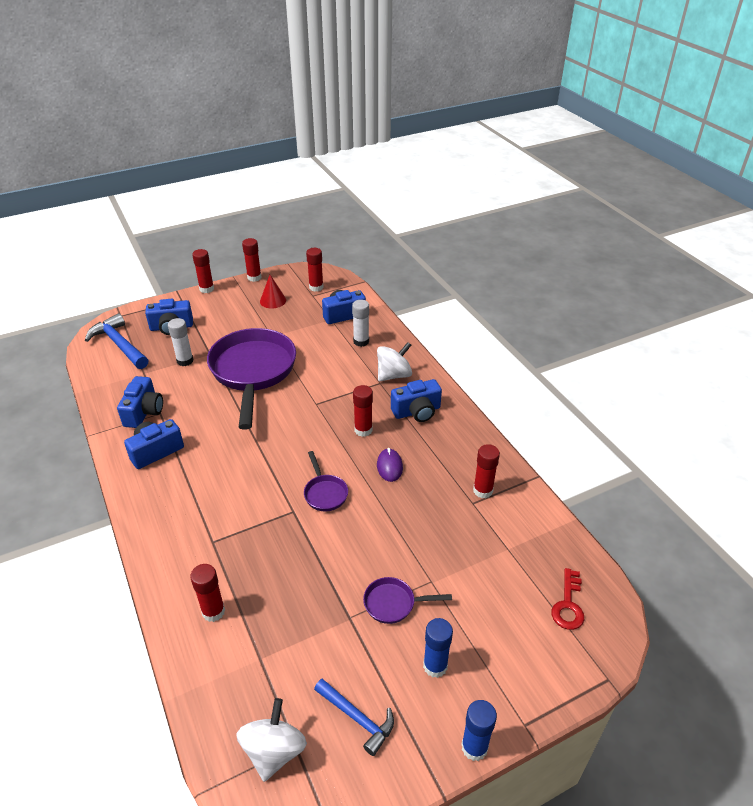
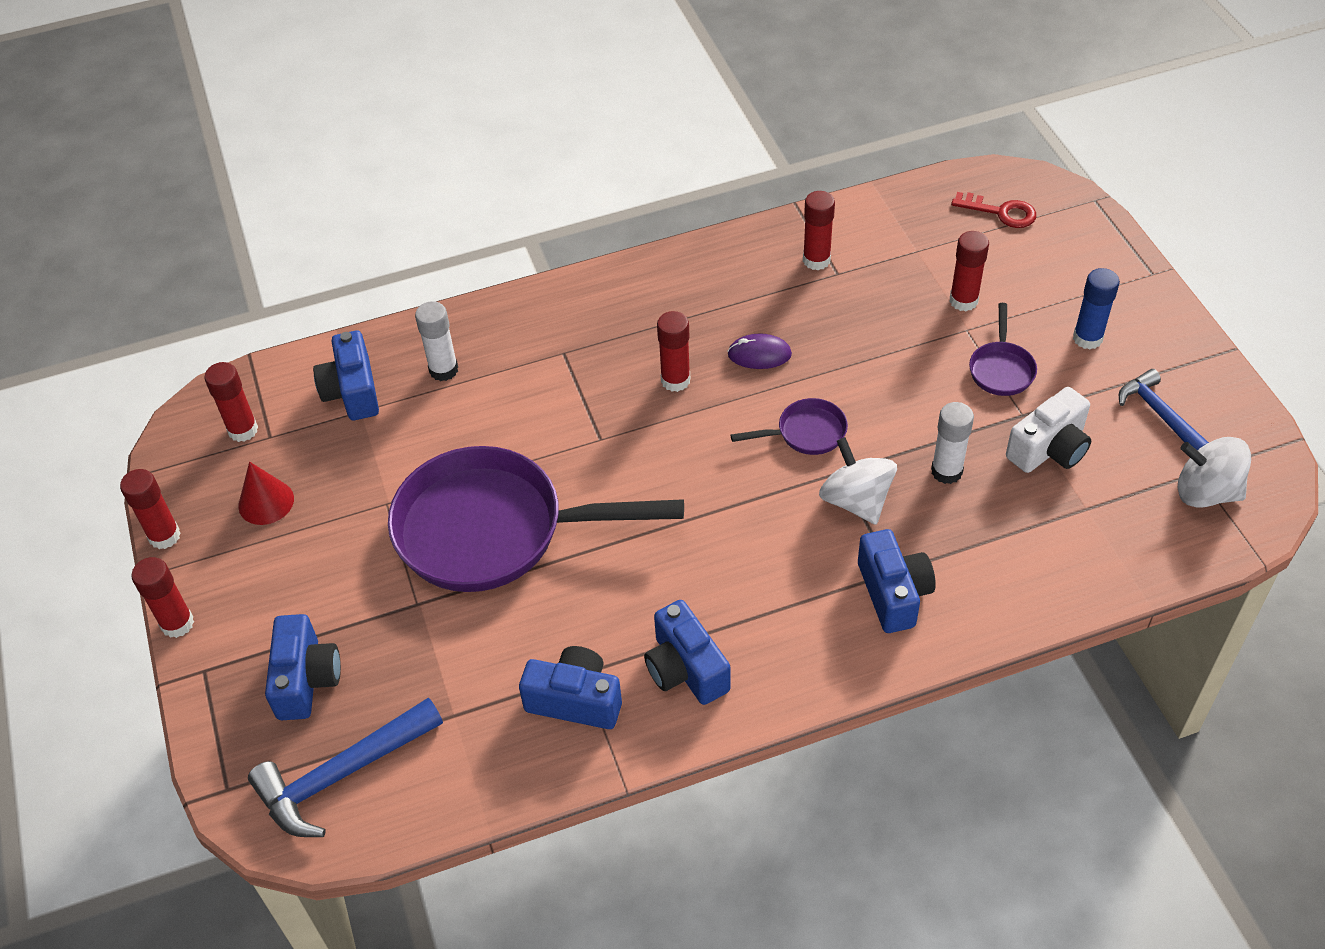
camera: 80 degrees left, 10 degrees up
white glue stick [168,318,193,366] -> white glue stick moved to [931,402,974,484]
red glue stick [190,564,225,622] -> red glue stick moved to [949,231,989,311]
blue hammer [314,679,394,756] -> blue hammer turned 75 degrees counterclockwise [1119,369,1209,450]
white spinning top [377,342,412,381] -> white spinning top moved to [819,437,897,525]
blue camera [391,379,442,422] -> blue camera moved to [858,529,936,633]
blue glue stick [461,700,497,761] -> none
none -> white camera [1006,387,1091,473]

